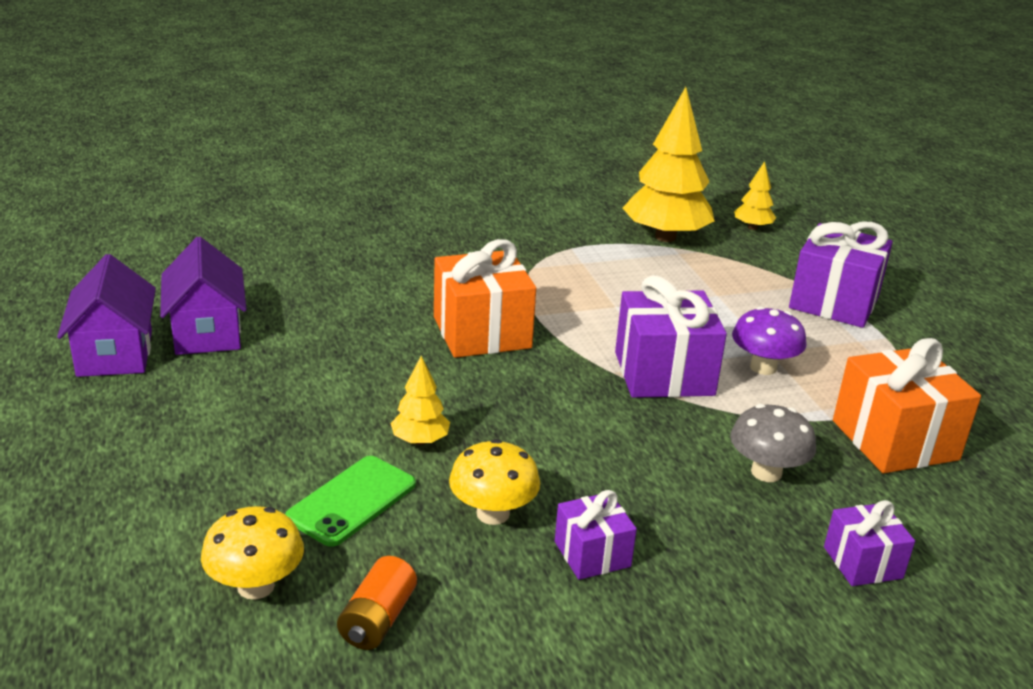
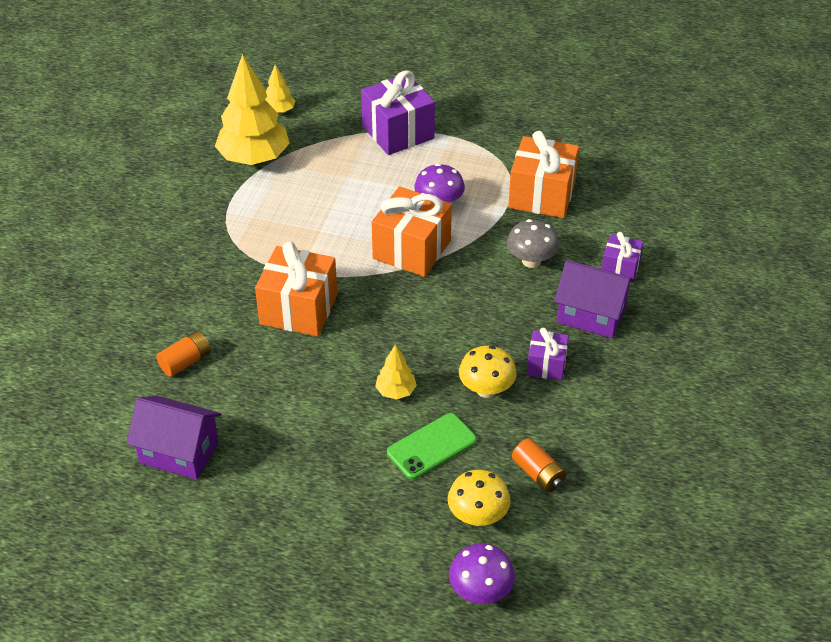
camera: 55 degrees left, 15 degrees up
purple house [57,254,156,377] -> purple house moved to [554,260,635,338]
green phone [285,456,416,547] -> green phone turned 75 degrees clockwise [387,413,477,480]
purple gift [615,275,727,398] -> orange gift [372,186,452,277]
none -> orange battery [156,331,211,377]
none -> purple mushroom [449,544,515,604]

